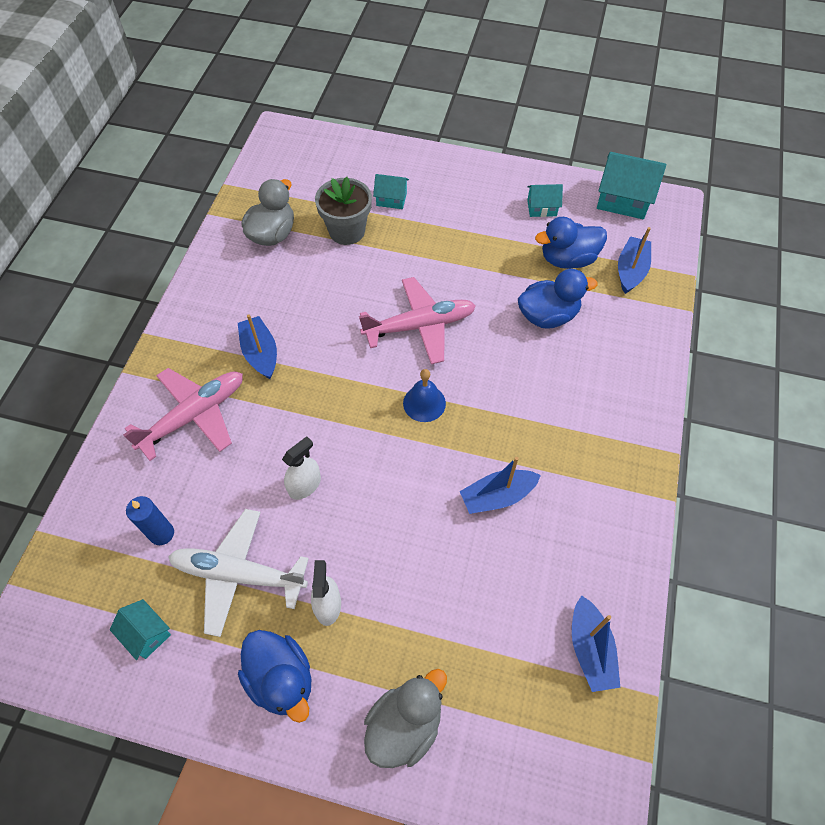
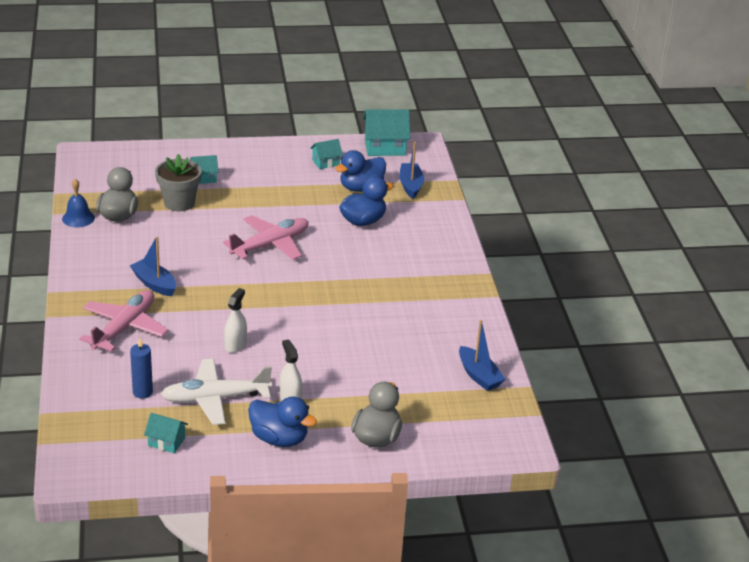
camera: 25 degrees left, 25 degrees down
blue bell [403,369,446,422] -> blue bell moved to [62,179,95,227]
blue boat [460,457,541,514] -> none

